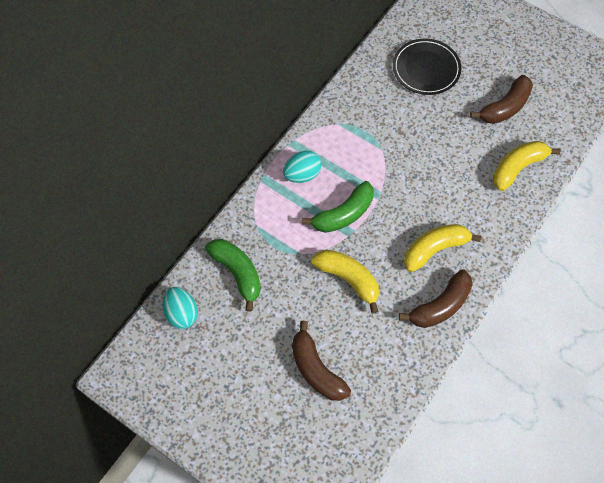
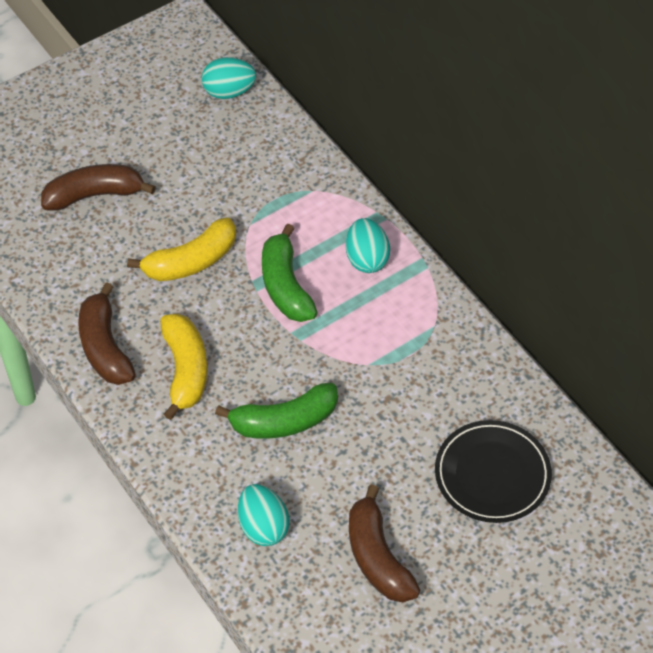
camera: 110 degrees right, 10 degrees down
green banana [205,239,261,312] -> green banana moved to [215,383,338,439]
yellow banana [492,141,561,191] -> turquoise egg [238,484,289,546]

